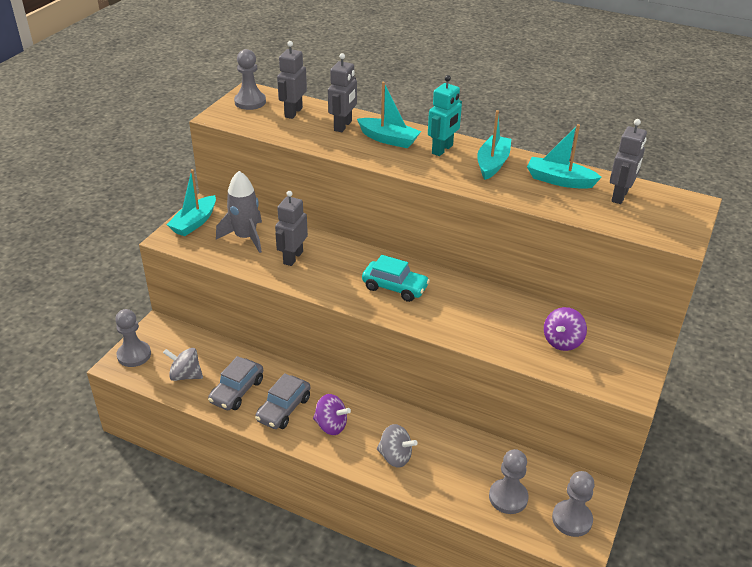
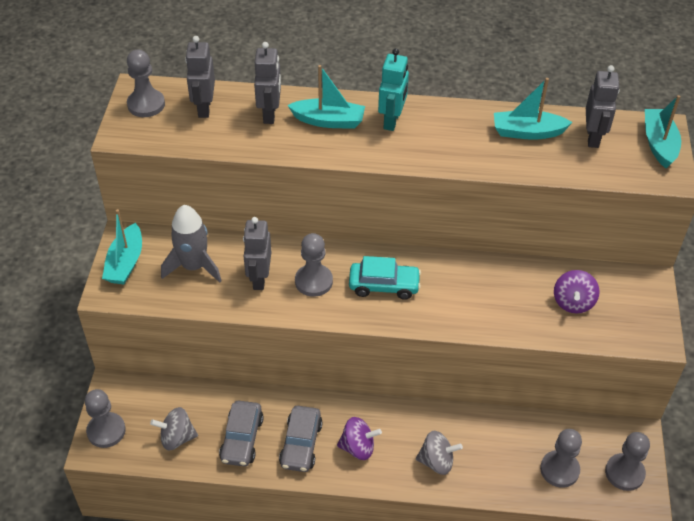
camera: 20 degrees left, 10 degrees up
turquoise boat [477,110,511,180] -> turquoise boat moved to [645,95,681,168]
none -> grey pawn [295,233,333,297]

